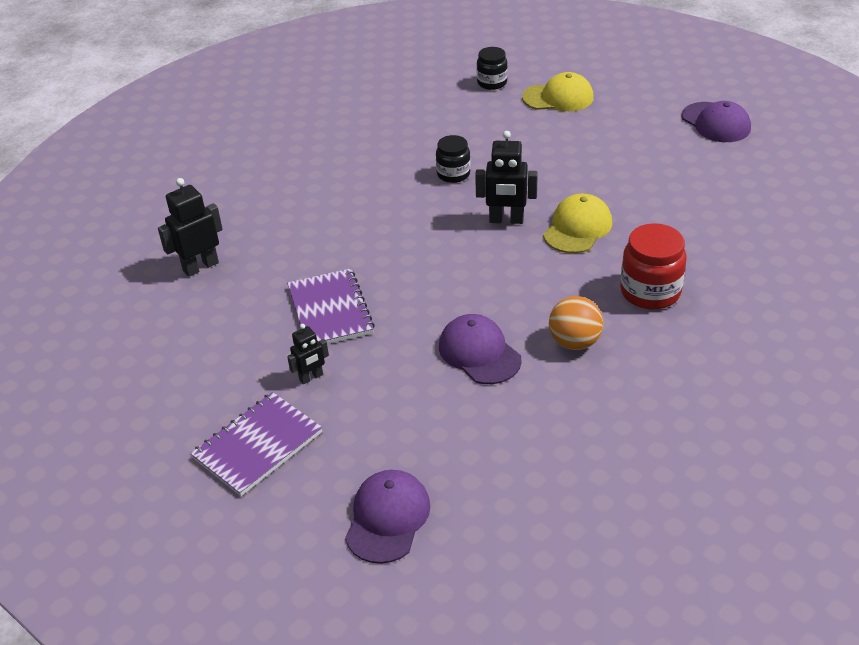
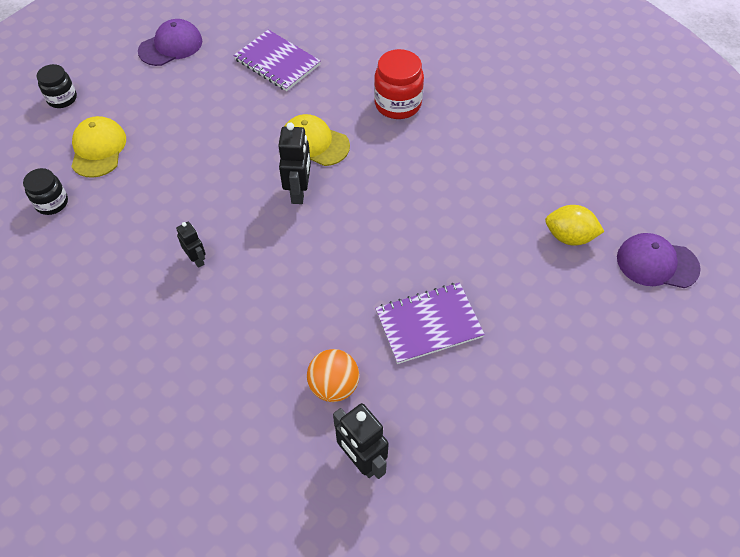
camera: 95 degrees left, 15 degrees up
purple notebook [190,392,322,496] -> purple notebook moved to [233,30,321,91]
black robot [287,324,329,384] -> black robot moved to [176,222,206,268]
black jar [436,135,471,183] -> black jar moved to [37,64,77,108]
purple cap [439,314,522,384] -> none
orange ball [549,296,603,350] -> orange ball moved to [307,349,359,402]
none -> yellow lemon [545,205,605,245]

